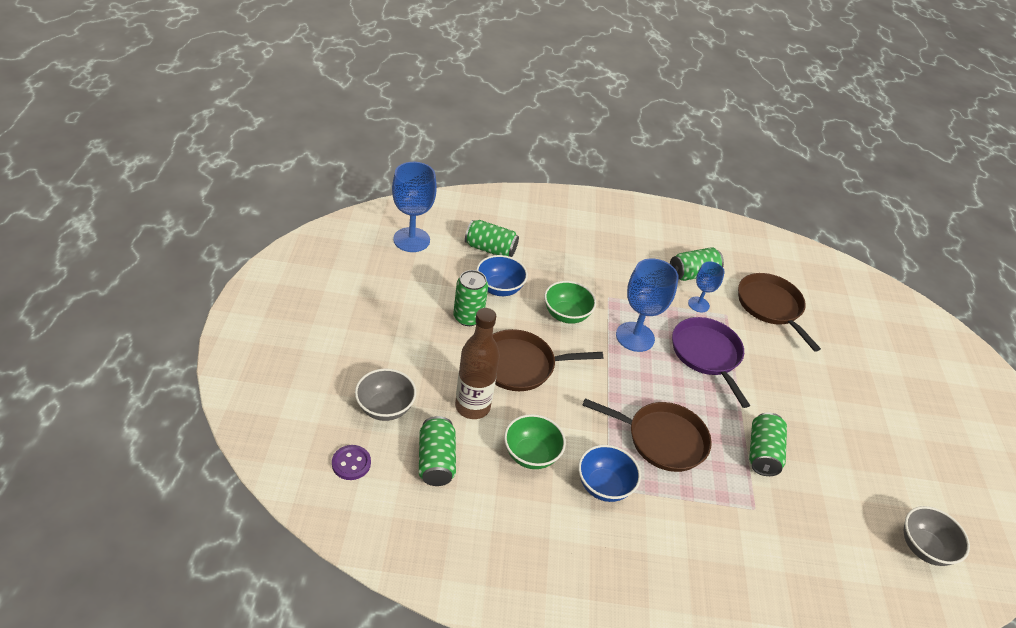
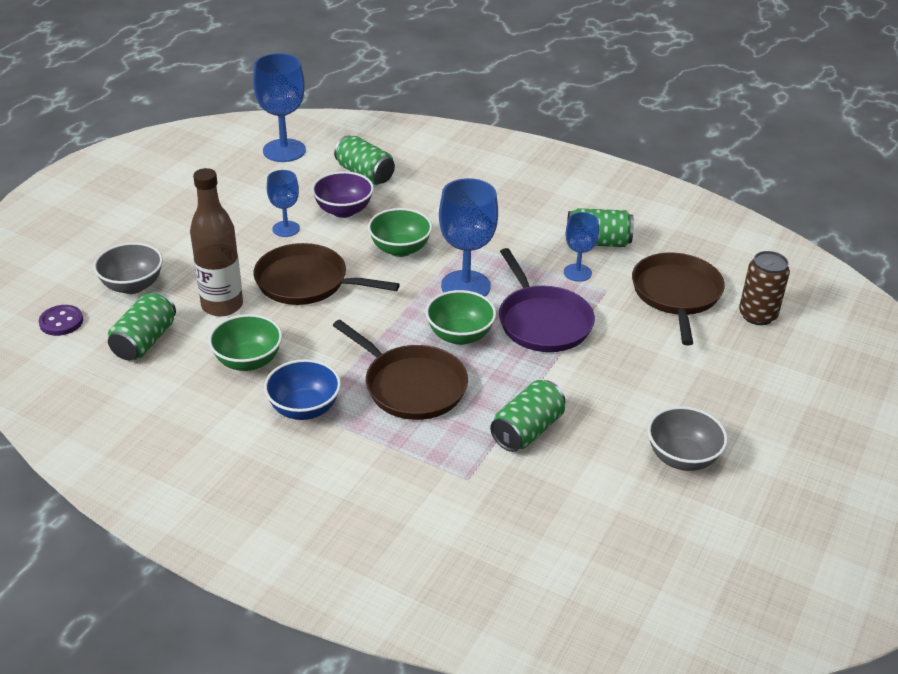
camera: 30 degrees right, 5 degrees down
green can [454,270,488,326] -> blue goblet [267,170,300,237]
blue bowl [476,255,528,296] -> purple bowl [312,171,374,218]
purple pan [672,317,750,408] -> purple pan turned 150 degrees clockwise [499,248,595,352]
grey bowl [904,506,970,566] -> grey bowl moved to [647,406,728,471]
none -> green bowl [426,290,496,345]
none -> brown can [739,251,790,325]

